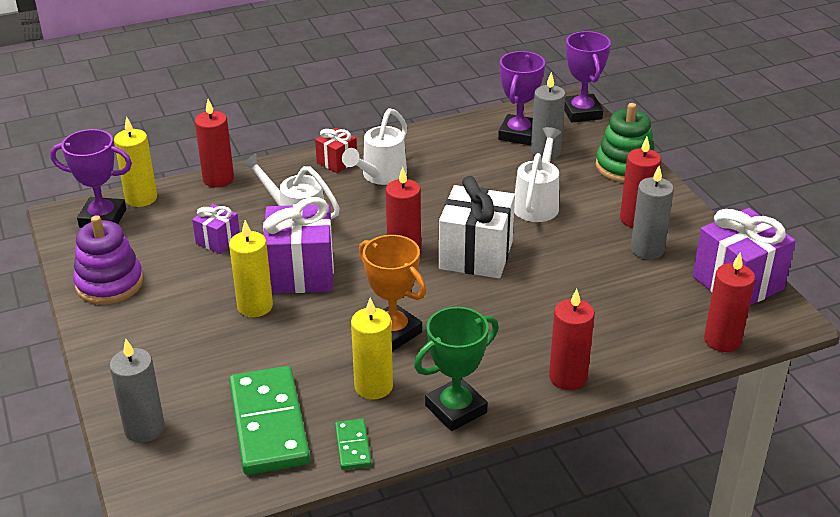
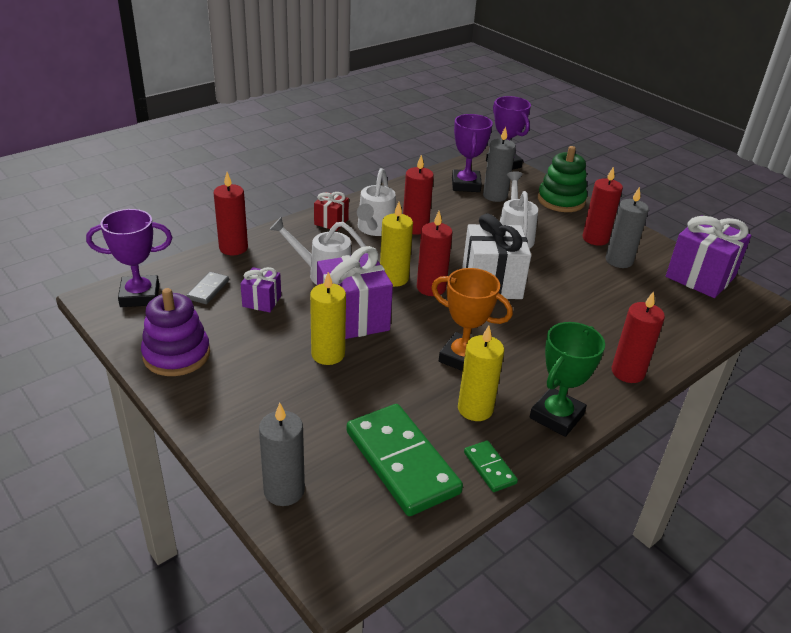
camera: 20 degrees left, 0 degrees up
yellow candle [114,116,157,207] -> yellow candle moved to [380,202,413,287]
red candle [704,253,755,352] -> red candle moved to [403,155,434,235]
none -> grey domino [186,272,229,304]

